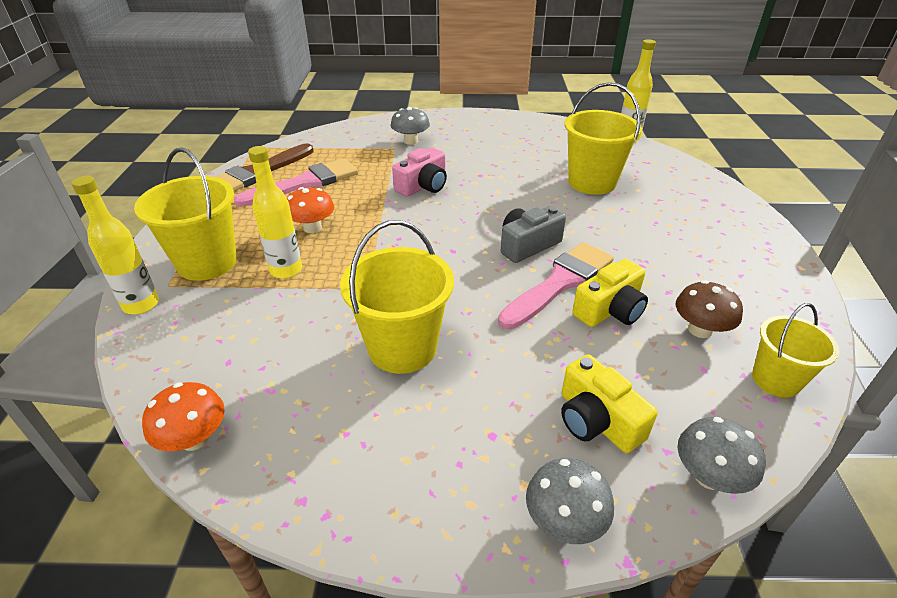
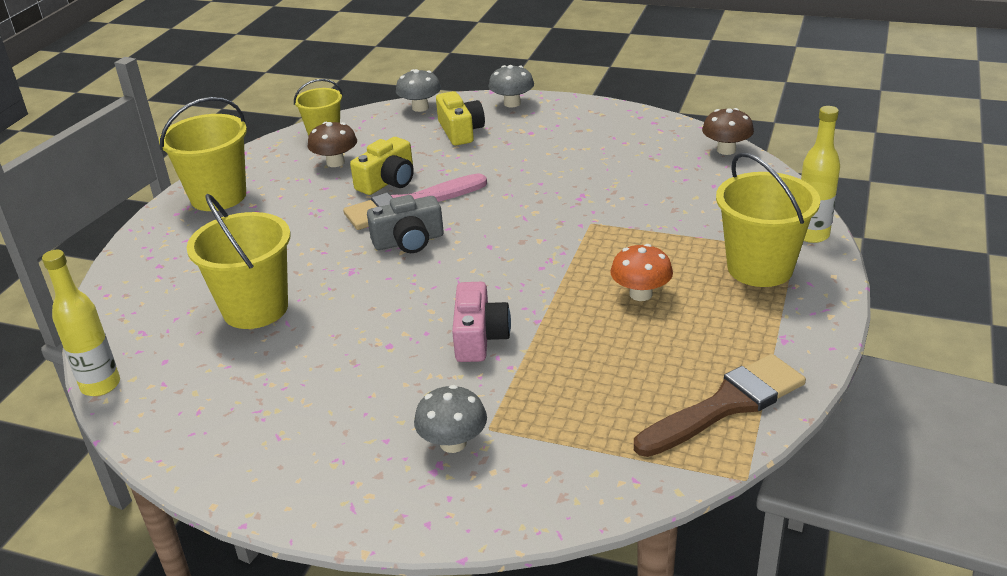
camera: 160 degrees left, 5 degrees down
orange mushroom [142,382,225,451] -> brown mushroom [702,108,754,155]
pink brush [234,158,358,207] -> none
yellow bottle [248,146,302,278] -> none
yellow bucket [340,220,454,374] -> yellow bucket moved to [159,97,247,211]
pink camera [392,147,447,197] -> pink camera turned 120 degrees clockwise [452,282,511,362]
yellow camera [572,259,648,327] -> yellow camera turned 150 degrees clockwise [350,137,414,195]

